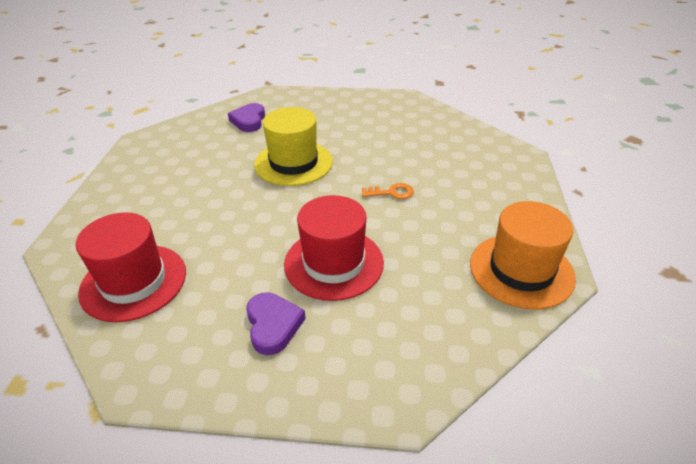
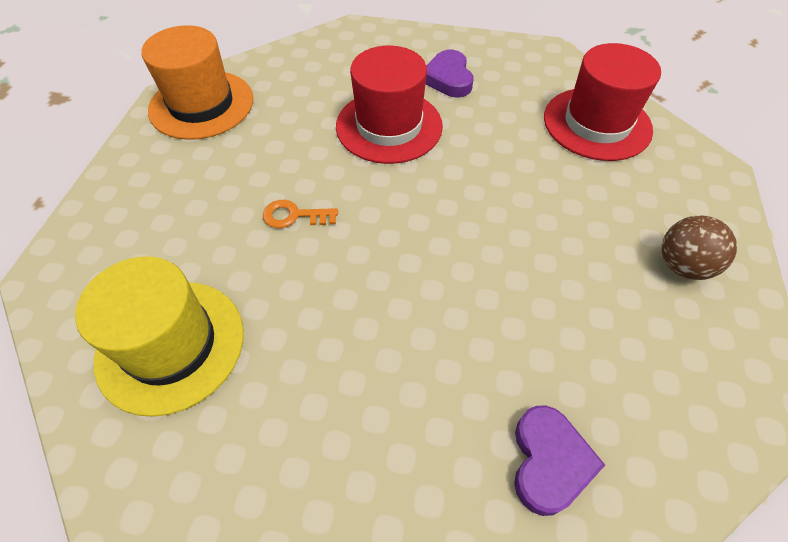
camera: 175 degrees left, 15 degrees up
yellow hat [254,107,333,186] -> yellow hat moved to [75,256,244,417]
none -> brown ball [662,216,737,280]

